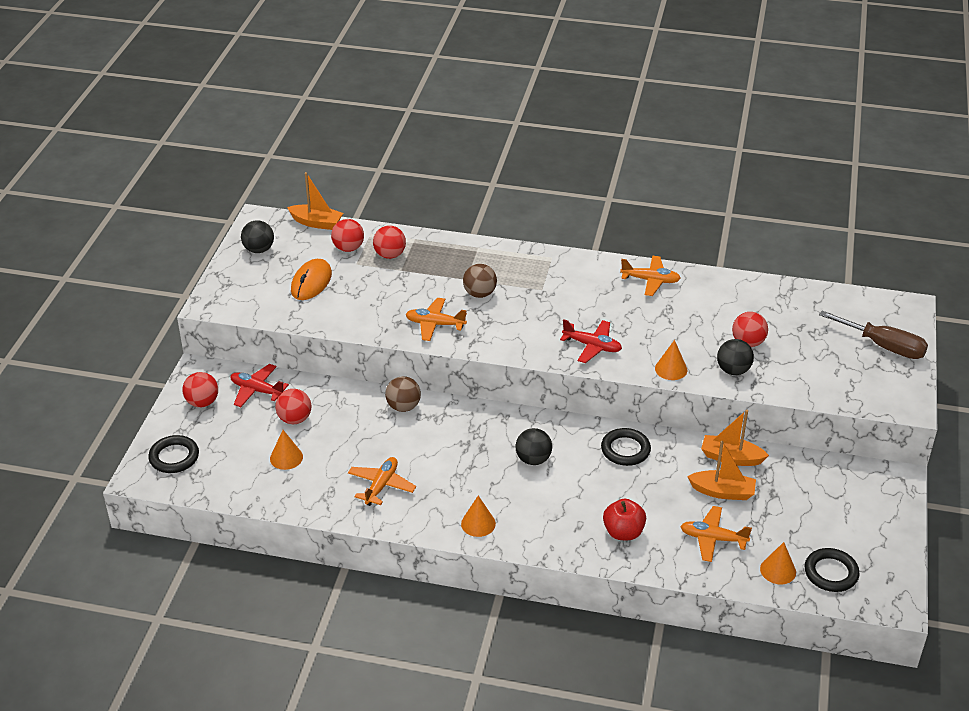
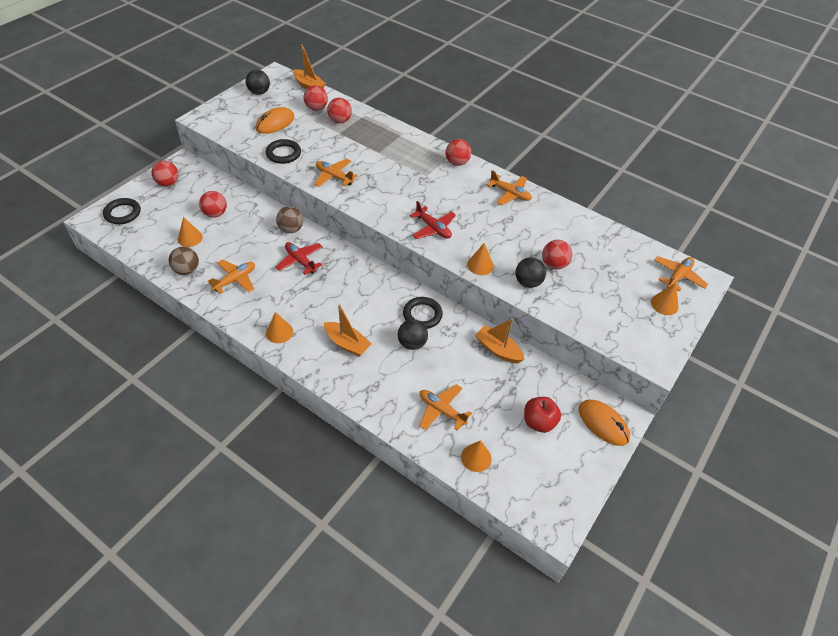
camera: 20 degrees right, 10 degrees up
red plane [231,364,289,407] -> red plane moved to [275,242,323,275]
brown ball [463,264,497,298] -> brown ball moved to [169,246,199,275]
black ball [515,428,552,465] -> black ball moved to [398,319,428,350]
red apple [603,499,646,540] -> red apple moved to [524,397,561,433]
orange boat [687,441,756,500] -> orange boat moved to [324,304,372,356]
black ring [804,548,860,592] -> black ring moved to [266,139,301,164]
brown screwdriver [819,311,928,359] -> orange cone [651,283,678,315]
none -> red ball [445,139,471,166]
none -> orange mouse [579,400,630,446]
none -> orange plane [654,256,708,291]

